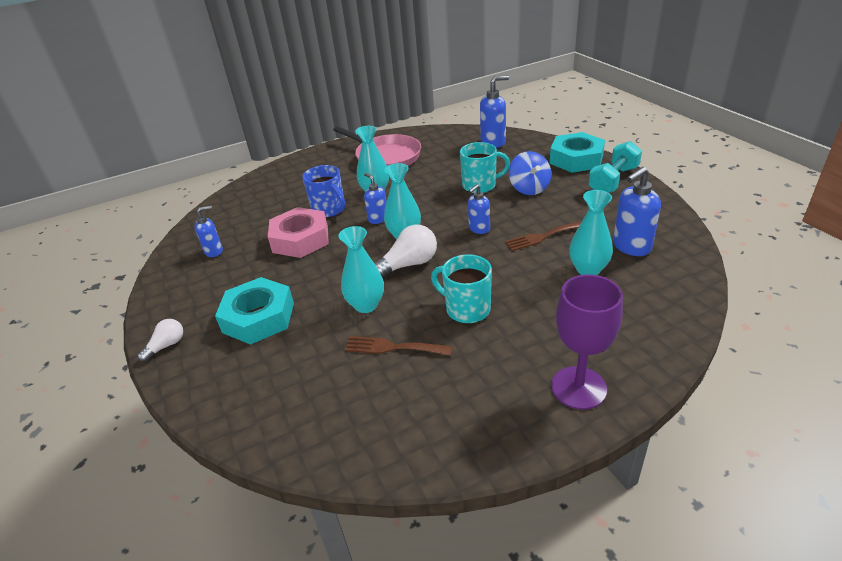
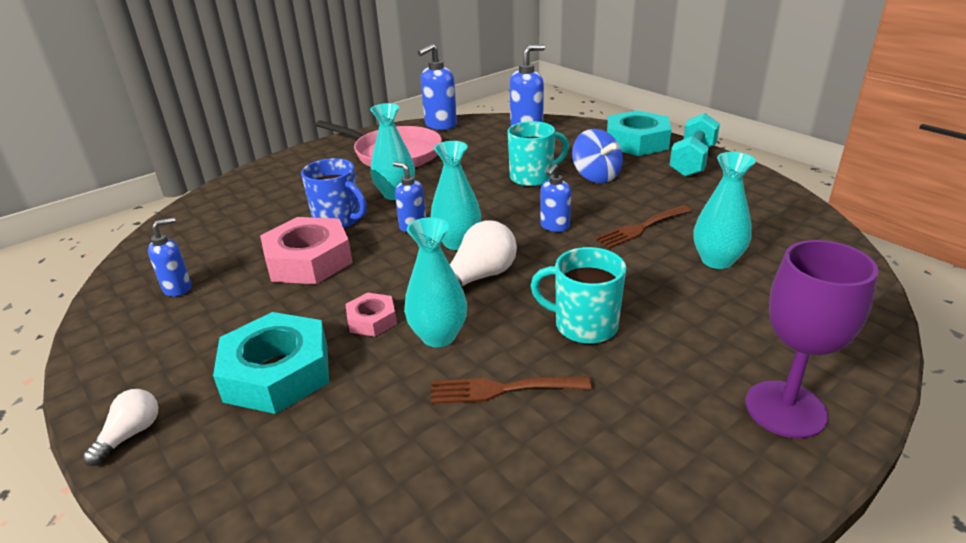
camera: 15 degrees left, 5 degrees down
blue soap dispenser [613,167,661,256] -> blue soap dispenser moved to [418,43,457,130]
none -> pink nut [346,293,397,337]

